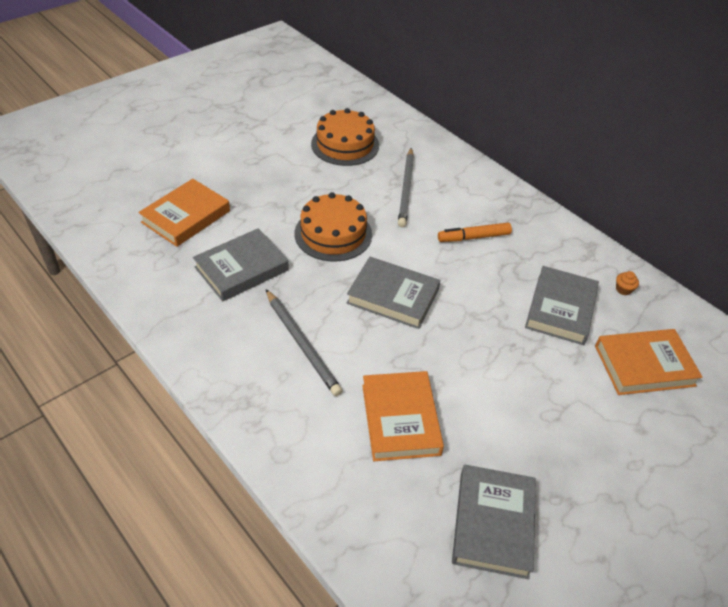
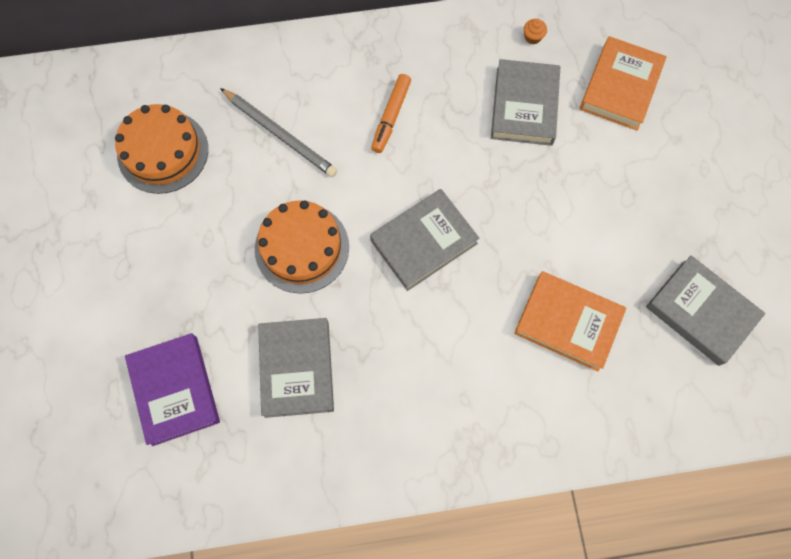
camera: 55 degrees left, 25 degrees up
orange book [138,179,230,247] -> purple book [125,333,220,446]
grey pencil [266,289,342,396] -> none
grey book [525,266,599,345] -> grey book turned 45 degrees clockwise [491,59,560,146]

